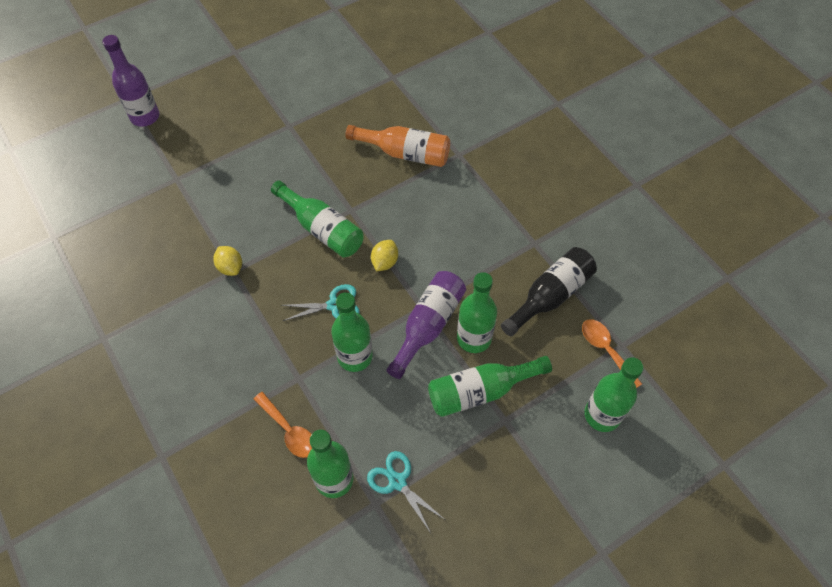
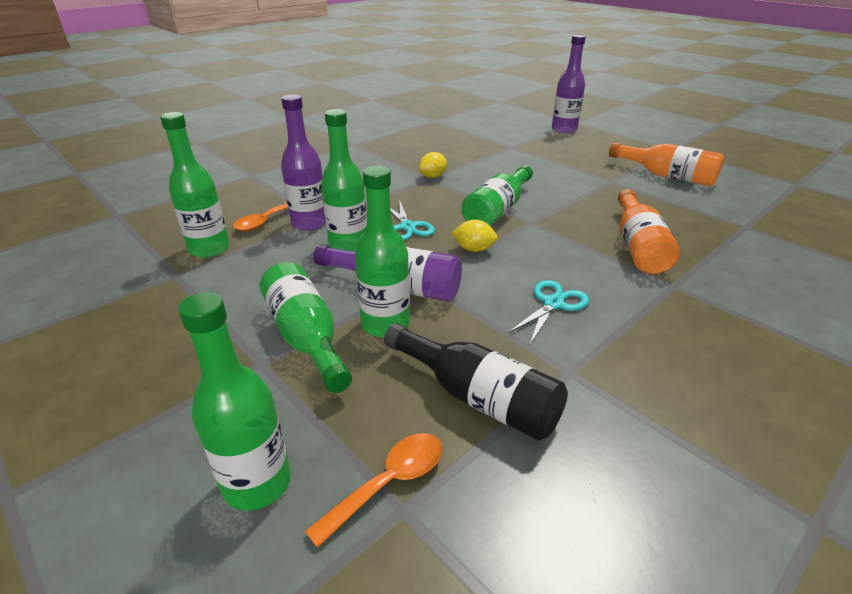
camera: 80 degrees right, 25 degrees down
turquoise scissors [367,451,444,533] -> turquoise scissors moved to [508,280,589,344]
none -> purple bottle [281,95,326,231]
none -> orange bottle [609,143,724,186]

